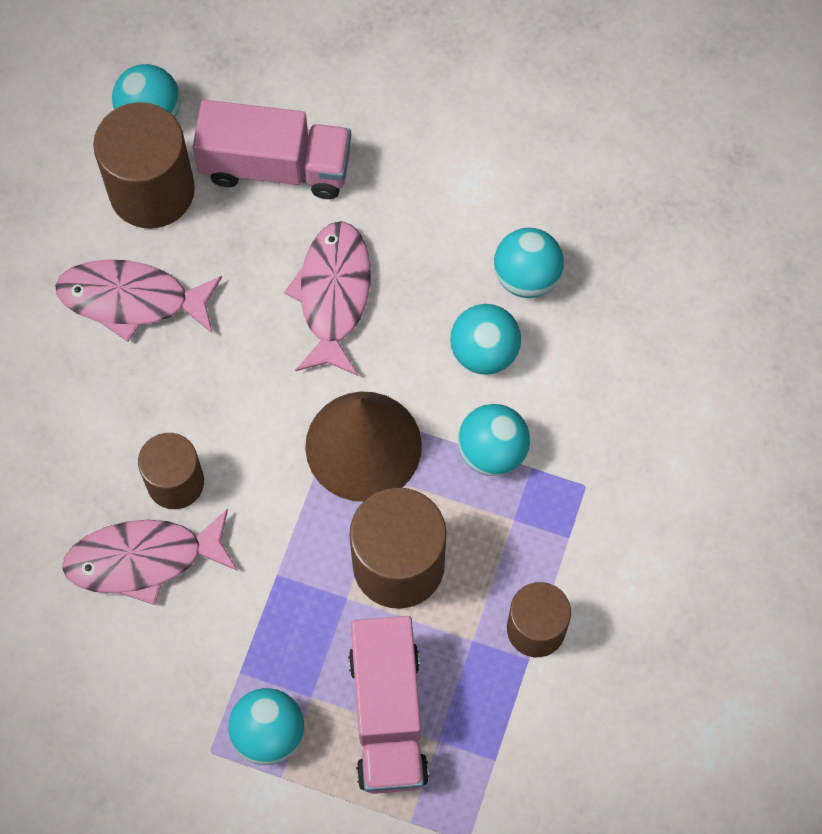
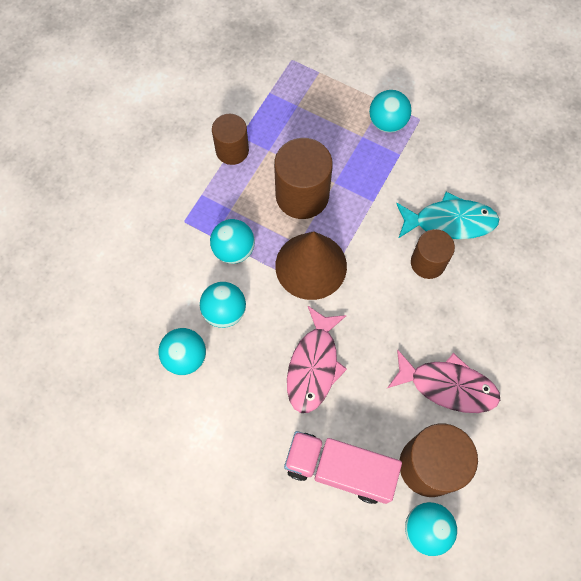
camera: 170 degrees left, 0 degrees up
pink fish [62,509,238,605] -> turquoise fish [396,192,499,239]
pink truck [348,616,429,794] -> none

